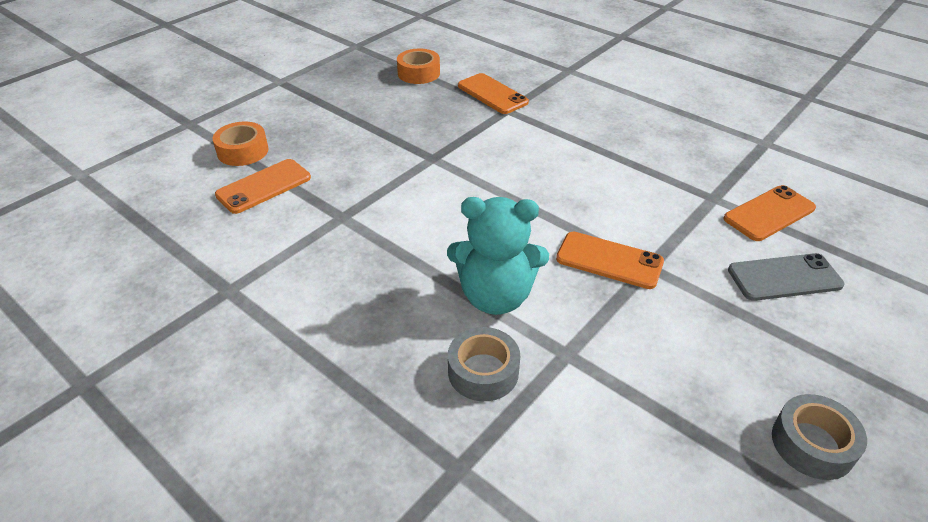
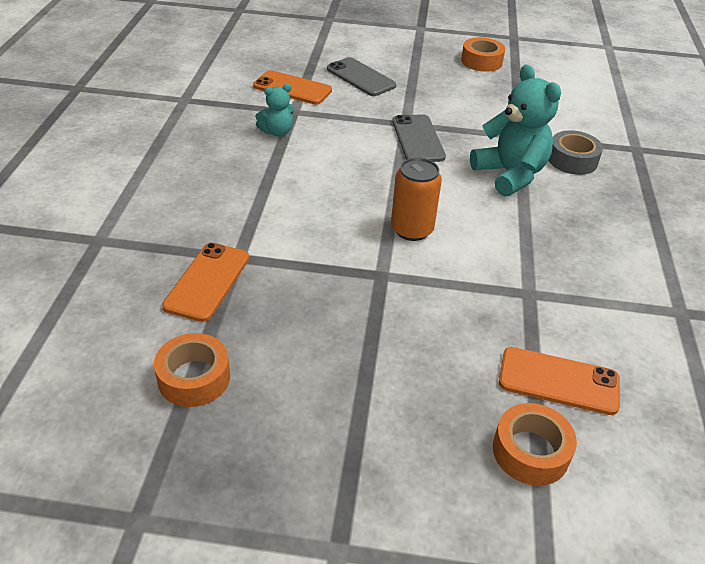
camera: 125 degrees left, 0 degrees up
orange phone [556,232,664,289] -> grey phone [392,114,446,162]
grey tape [772,394,867,480] -> orange tape [461,37,505,72]
none -> turquoise teddy bear [255,84,294,136]
none -> orange can [391,158,442,241]

